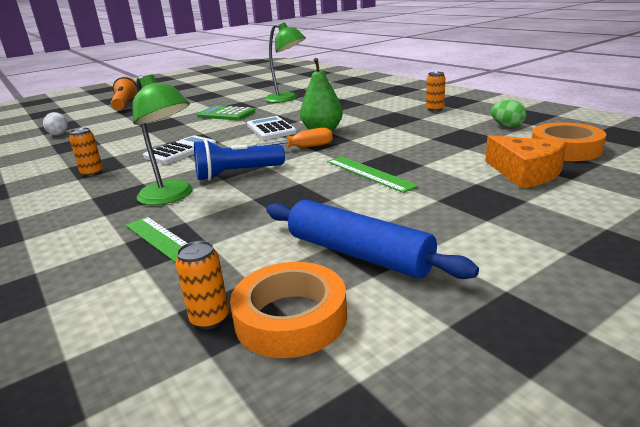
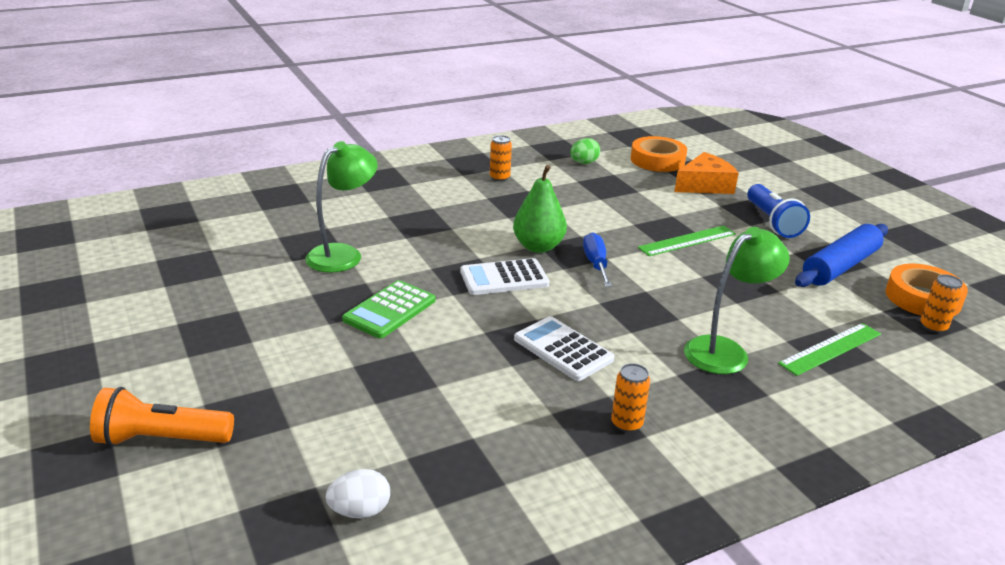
camera: 85 degrees left, 5 degrees up
blue flashlight [194,139,285,181] -> blue flashlight moved to [747,184,810,238]
orange screwdriver [252,128,333,147] -> blue screwdriver [583,232,612,287]

